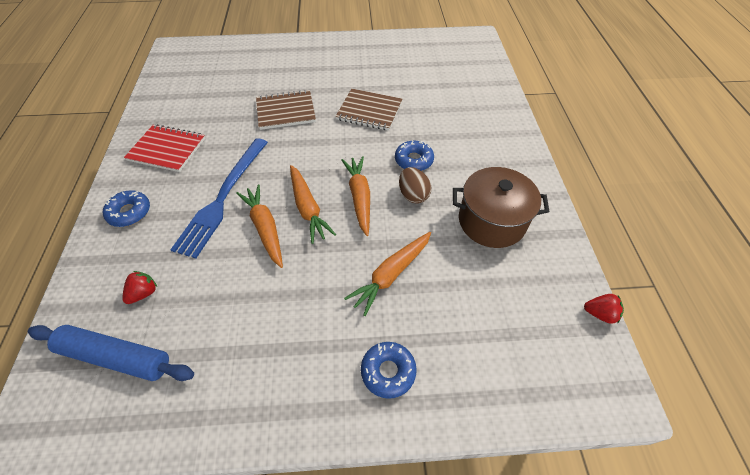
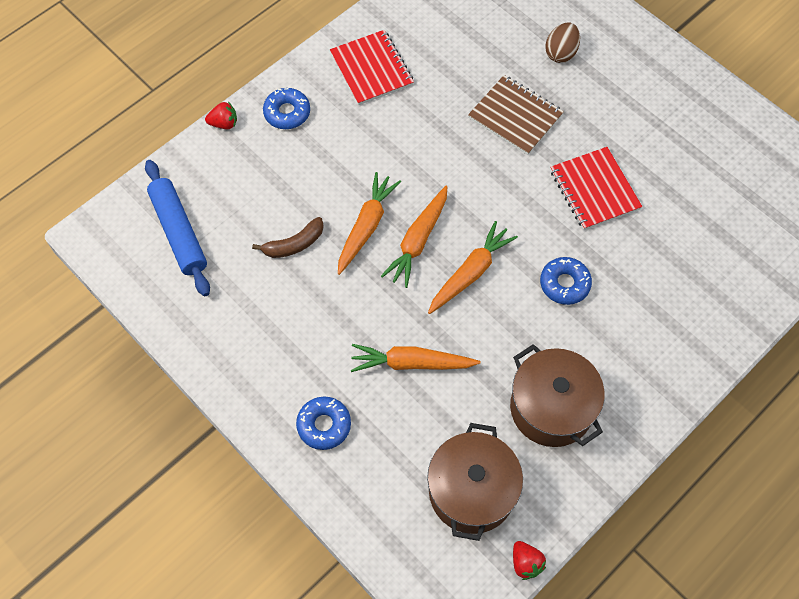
camera: 50 degrees right, 10 degrees up
red strawberry [122,271,157,304] -> red strawberry moved to [205,102,237,129]
blue fork [170,138,268,259] -> none
brown notebook [336,89,402,131] -> red notebook [550,147,642,230]
brown egg [399,167,431,204] -> brown egg moved to [545,22,580,63]
none -> brown banana [252,217,324,258]
none -> brown pot [427,423,523,541]

